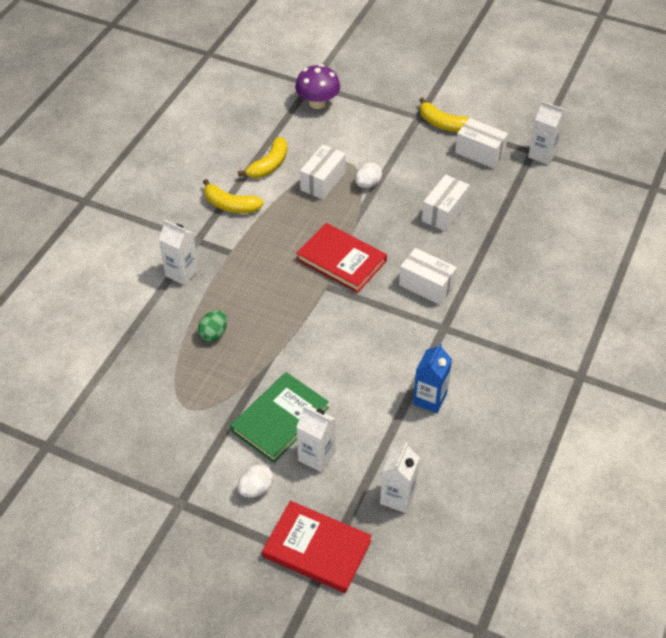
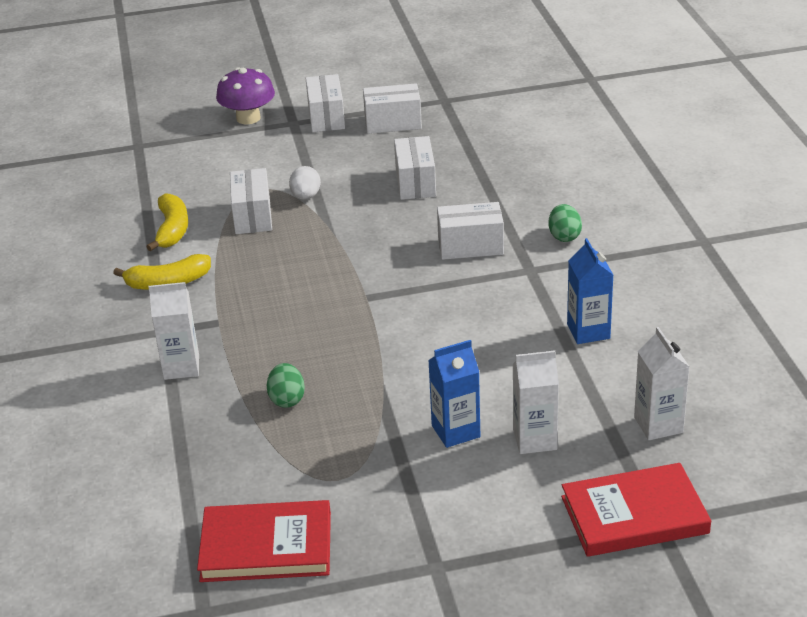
camera: 35 degrees left, 15 degrees down
green book [230,372,329,463] -> blue carton [428,340,480,448]
white egg [238,465,273,498] -> none
purple mushroom [295,64,340,109] -> purple mushroom moved to [216,67,275,124]
red book [296,223,387,293] -> red book moved to [197,500,331,582]
yellow banana [420,98,469,132] -> white box [306,74,345,132]
white carton [528,101,565,165] -> none
none -> green egg [548,204,582,242]

